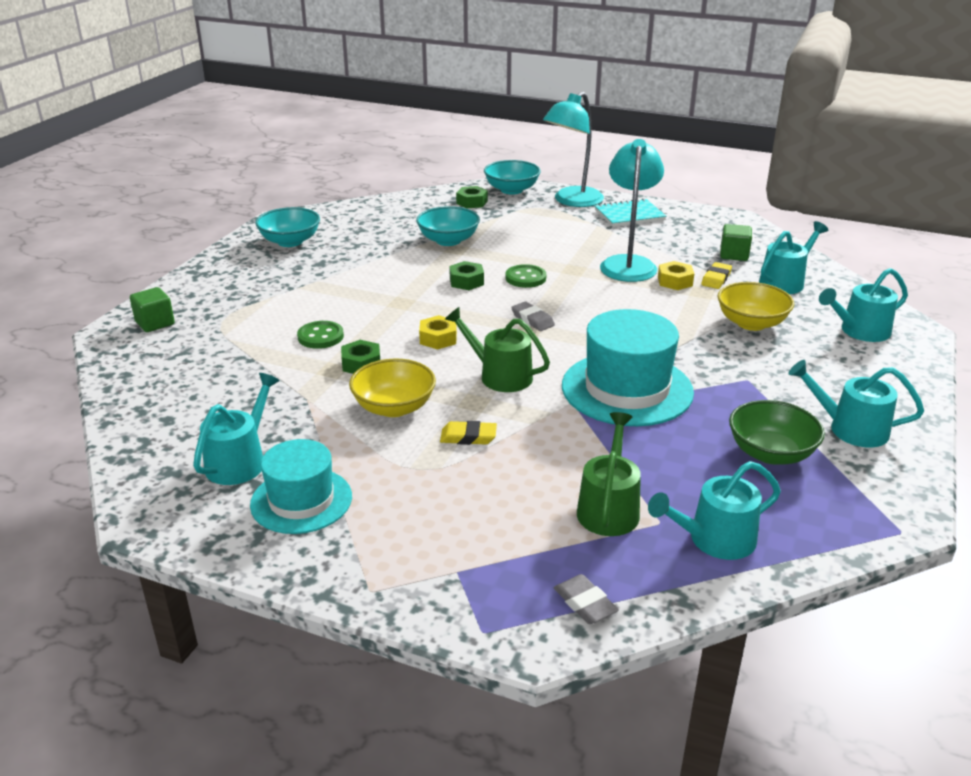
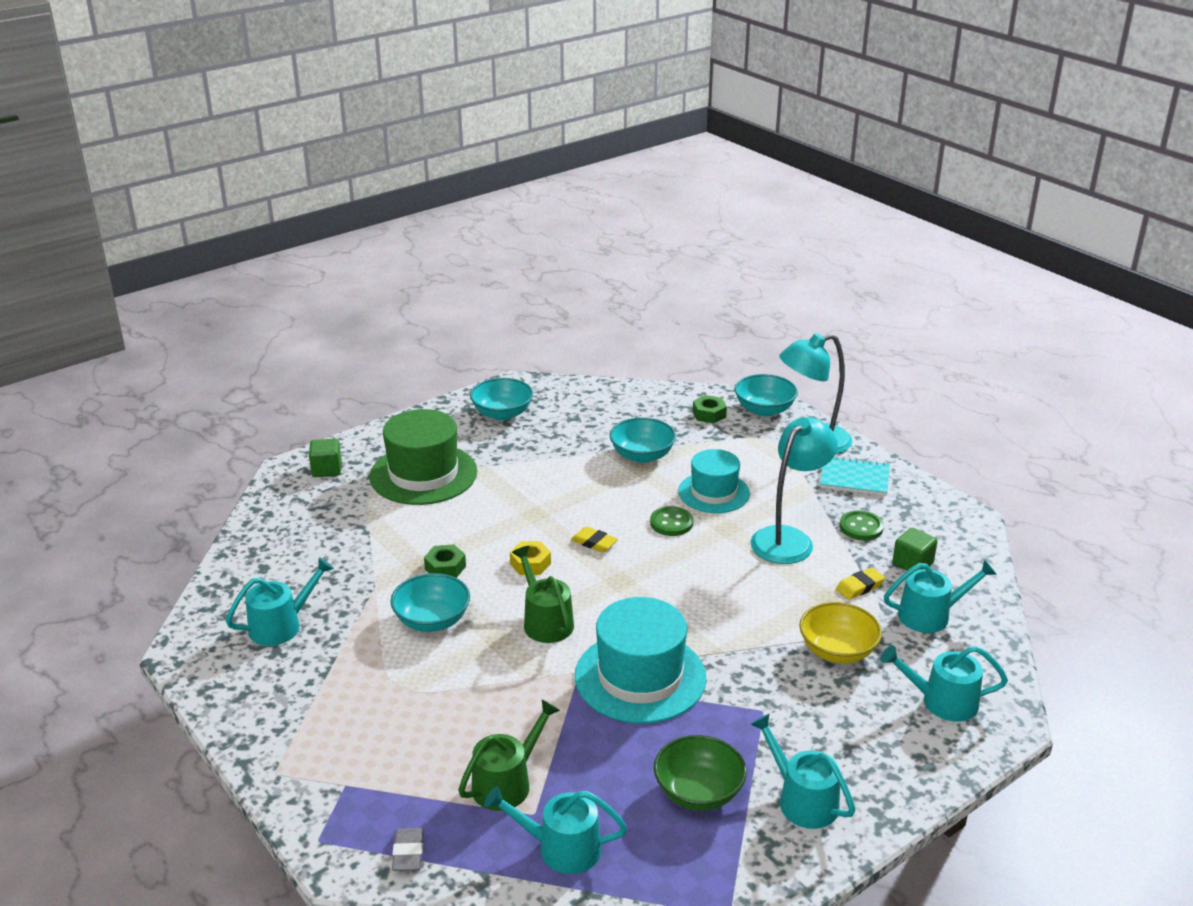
camera: 30 degrees right, 0 degrees up
turquoise hat [250,439,352,534] -> turquoise hat moved to [678,449,750,513]
green button [297,321,344,349] -> green button moved to [840,510,884,541]
yellow bowl [349,359,436,417] -> turquoise bowl [390,573,470,632]
yellow eraser [440,421,497,445] -> yellow eraser moved to [571,526,618,553]
green nut [449,261,484,290] -> none
grey eraser [511,301,555,331] -> none
yellow nut [658,261,694,290] -> none
none -> green hat [370,409,477,505]

